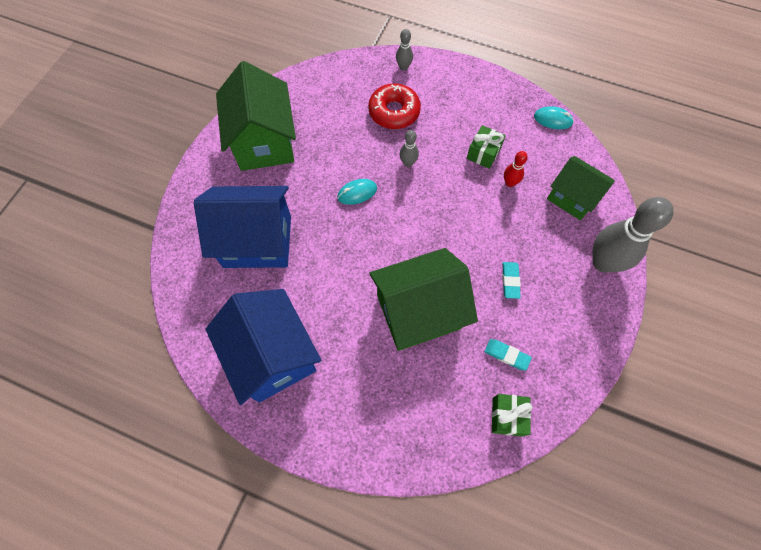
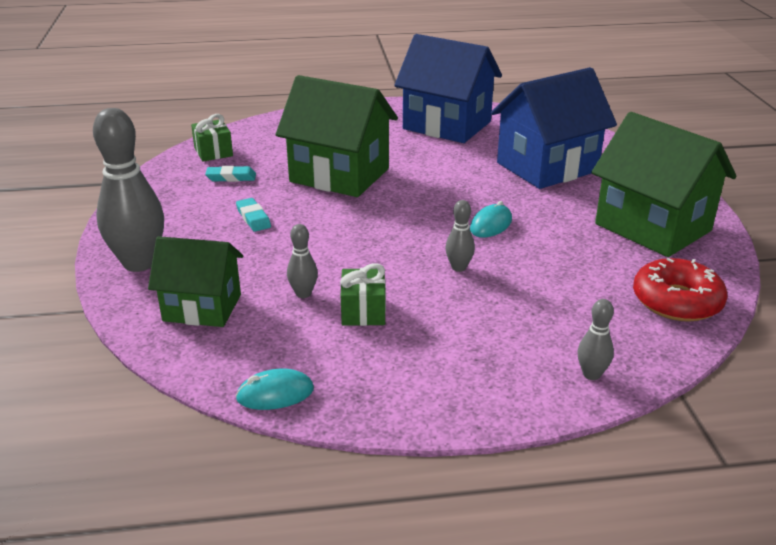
camera: 150 degrees right, 35 degrees down
red donut [368,83,421,129] -> red donut moved to [633,258,727,322]
green house [369,248,478,351] -> green house turned 75 degrees clockwise [276,75,398,197]
red bowling pin [504,151,528,187] -> grey bowling pin [287,224,318,298]

